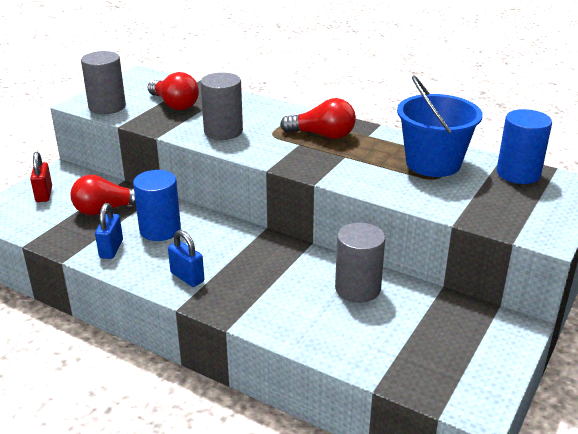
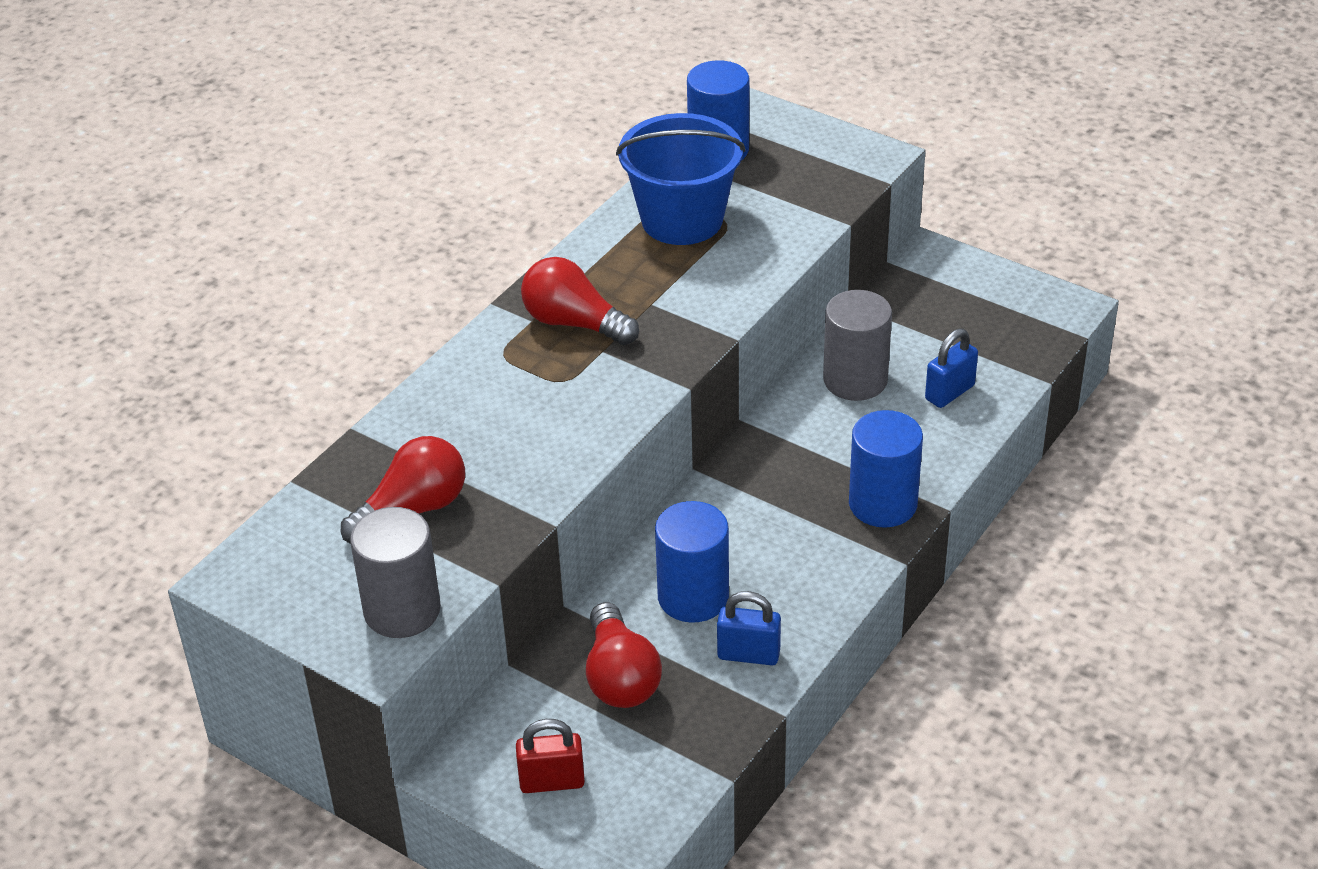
camera: 85 degrees left, 10 degrees up
blue padlock [168,230,204,287] -> blue padlock moved to [925,328,978,408]
grey cylinder [200,72,243,140] -> none
red light bulb [280,98,356,139] -> red light bulb turned 75 degrees counterclockwise [521,257,639,345]
none -> blue cylinder [849,410,923,528]

